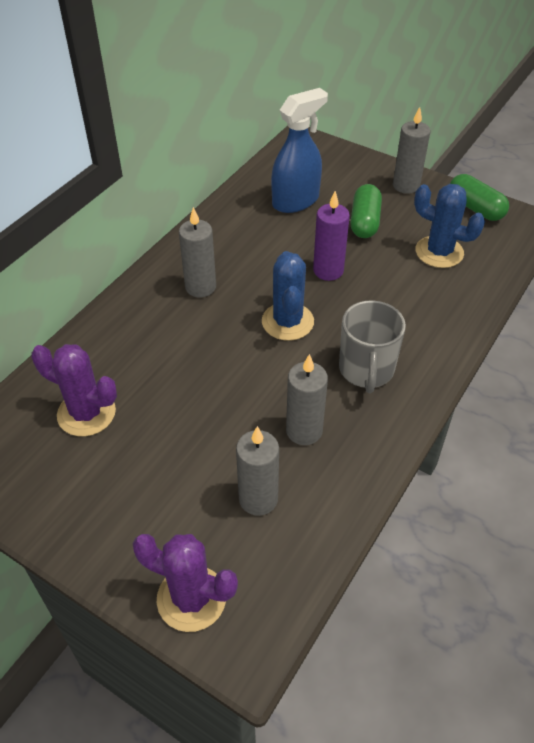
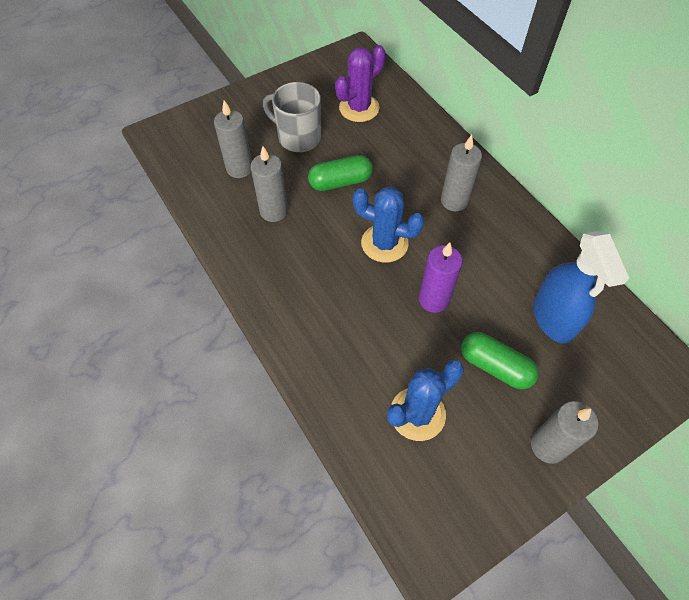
camera: 115 degrees right, 10 degrees up
purple cactus [133,534,238,632] -> none
grey mug [339,300,406,393] -> grey mug moved to [263,82,321,152]
green capsule [450,174,509,221] -> green capsule moved to [308,155,373,191]

